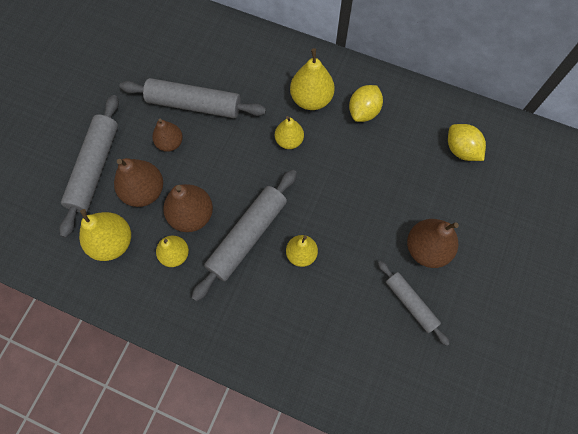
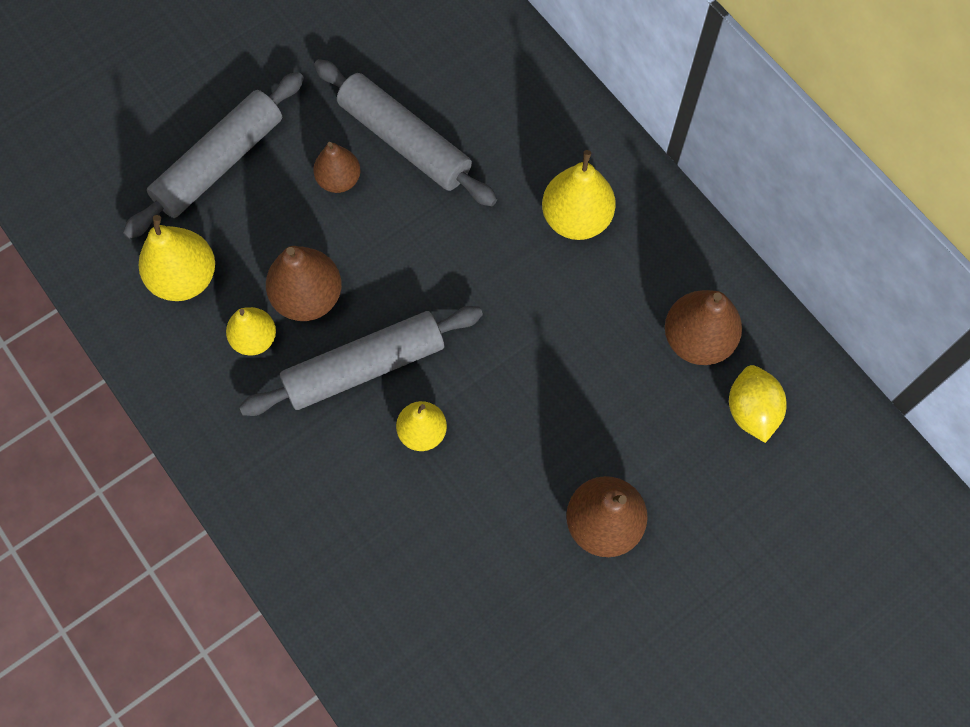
camera: 30 degrees right, 0 degrees up
brown pear [114,158,163,207] -> brown pear moved to [665,290,742,365]
yellow pear [275,116,304,149] -> none
yellow lemon [349,85,383,122] -> none
grey rolling pin [378,261,450,346] -> none

